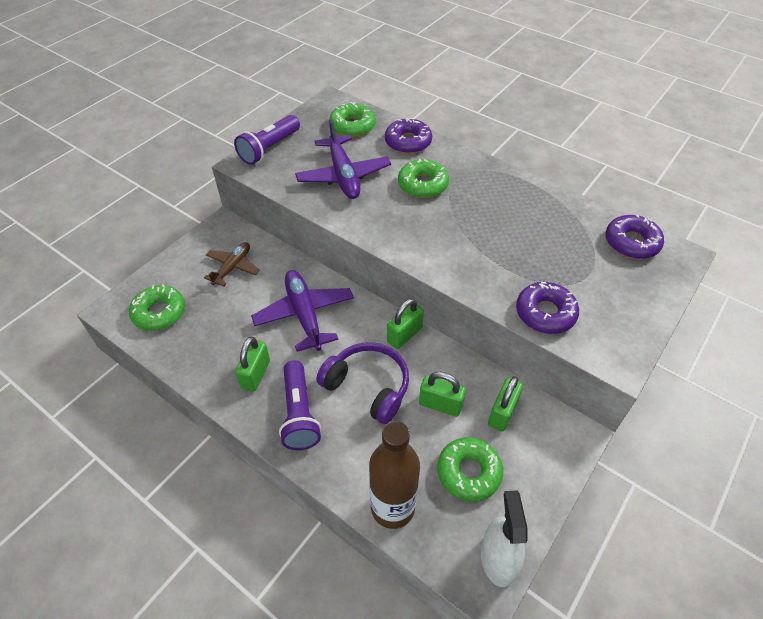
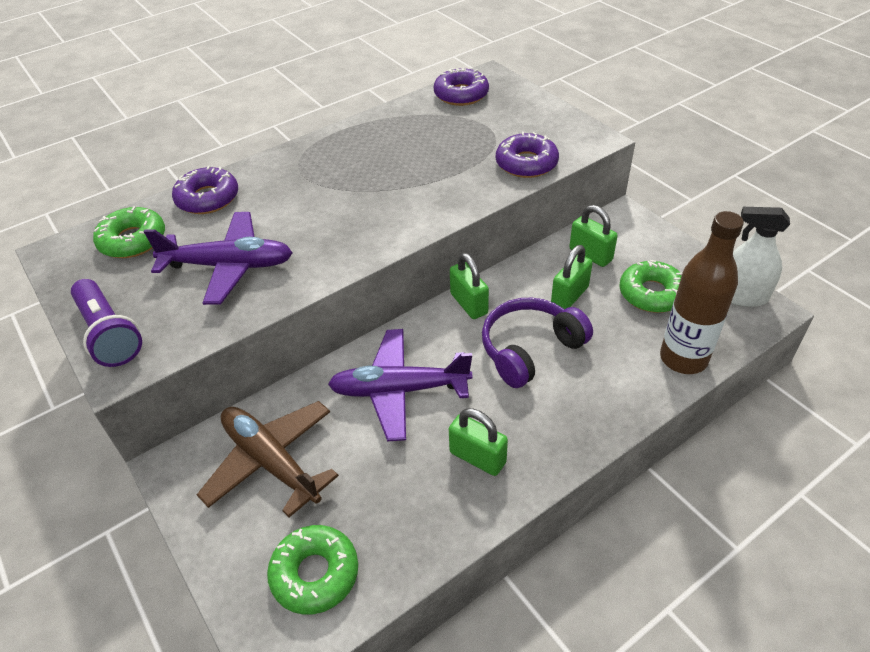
camera: 70 degrees left, 5 degrees down
brown plane [204,242,260,286] -> brown plane [197,401,339,518], size x1.59
purple flashlight [279,360,321,450] -> none
green donut [398,159,449,198] -> none

